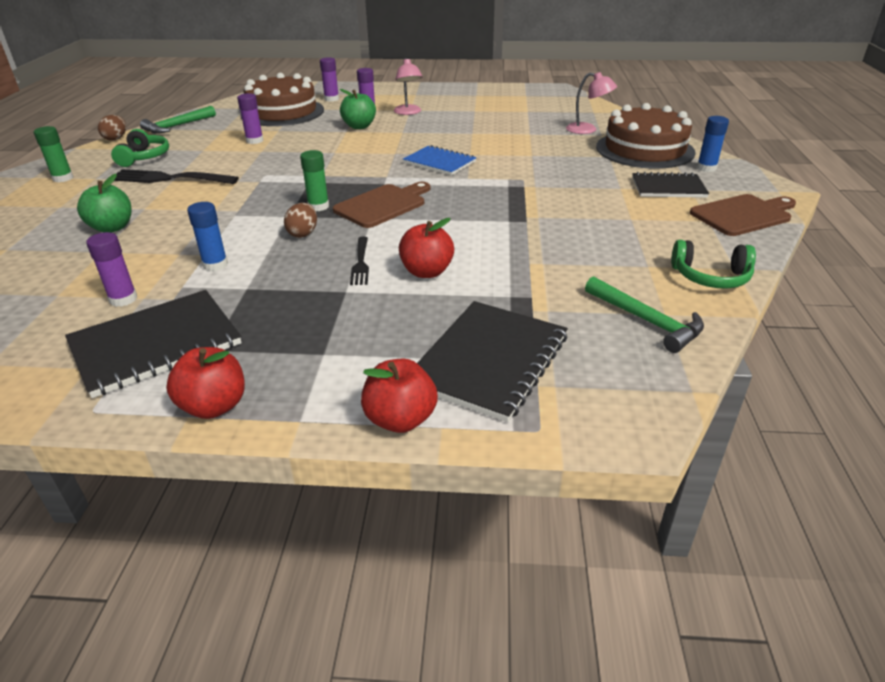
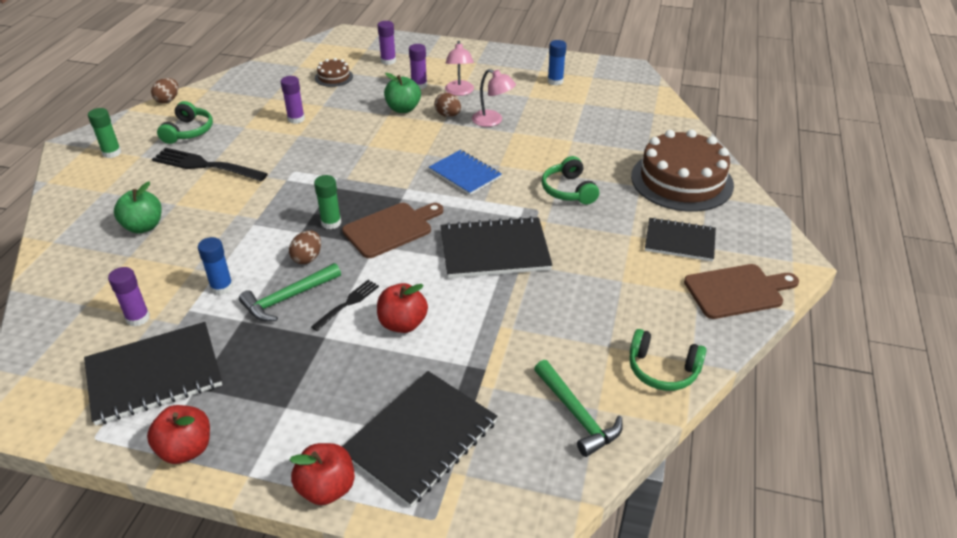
camera: 10 degrees right, 5 degrees up
green hammer [140,106,216,134] -> green hammer moved to [239,263,341,321]
brown cake [240,73,324,126] -> brown cake [315,58,353,87], size x0.45
black fork [350,237,369,285] -> black fork turned 150 degrees counterclockwise [311,280,379,331]
pink lamp [566,72,617,134] -> pink lamp moved to [472,69,516,127]
blue glue stick [697,116,729,172] -> blue glue stick moved to [548,40,566,85]
none -> brown egg [434,93,461,117]
none -> black notebook [440,216,552,278]
none -> green headphones [542,156,599,204]

